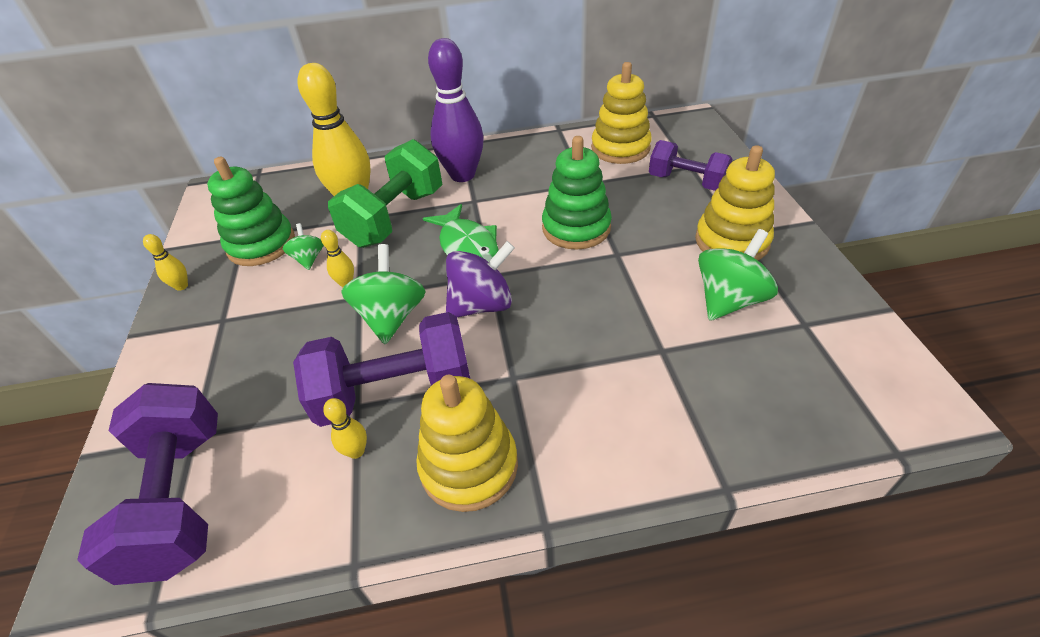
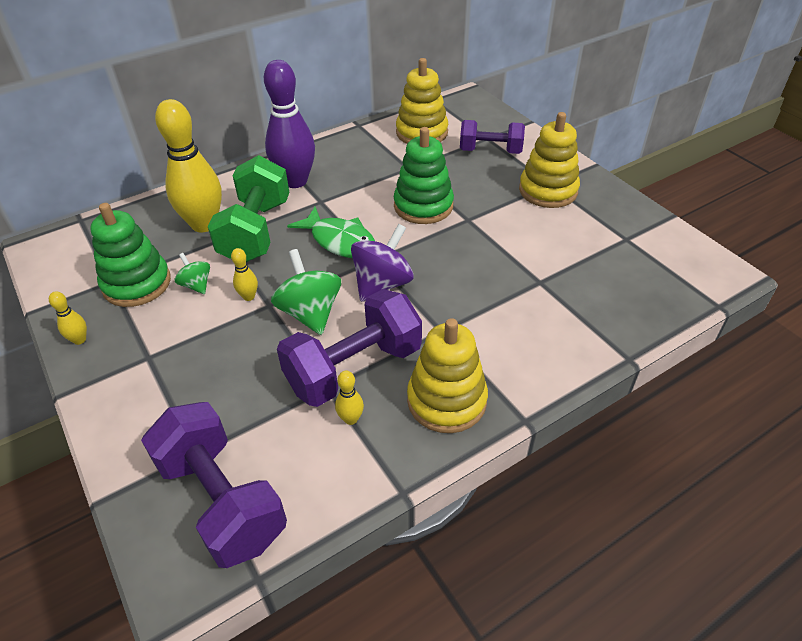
camera: 25 degrees left, 0 degrees up
green spinning top [698,229,778,321] -> none

